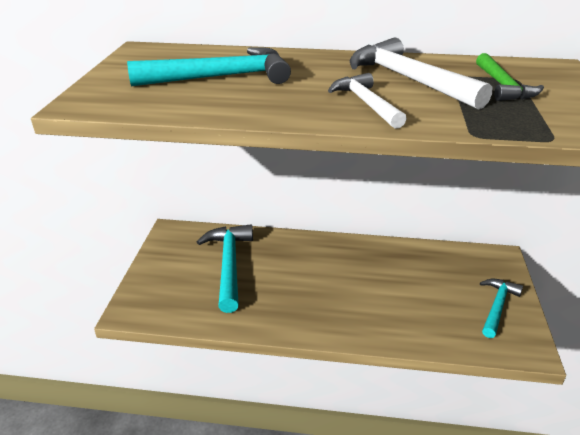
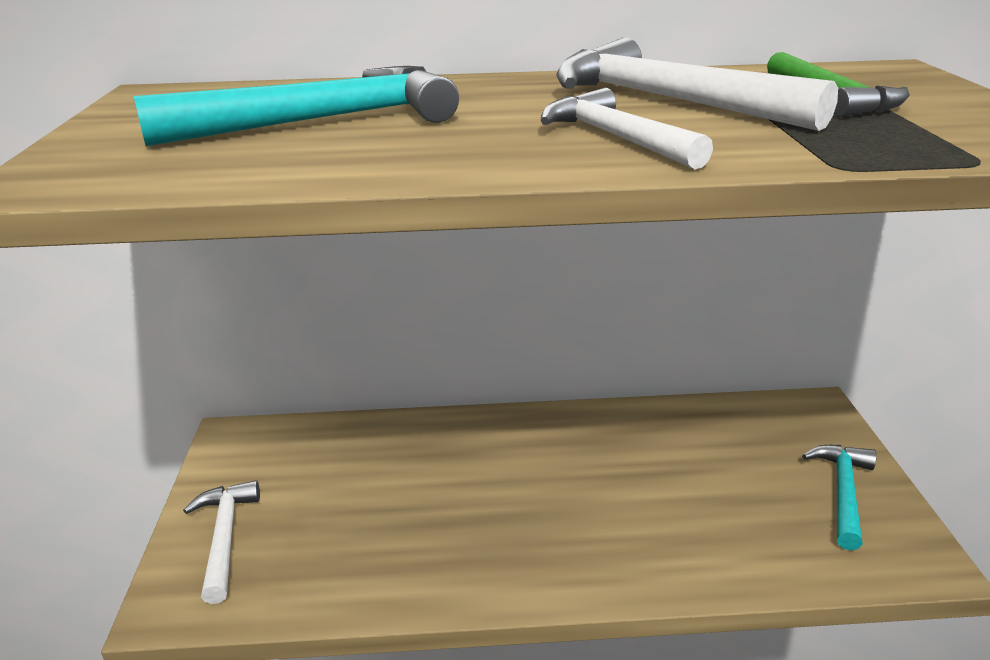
camera: 10 degrees left, 5 degrees down
turquoise hammer [197,224,253,313] -> none
none -> white hammer [183,480,260,604]

